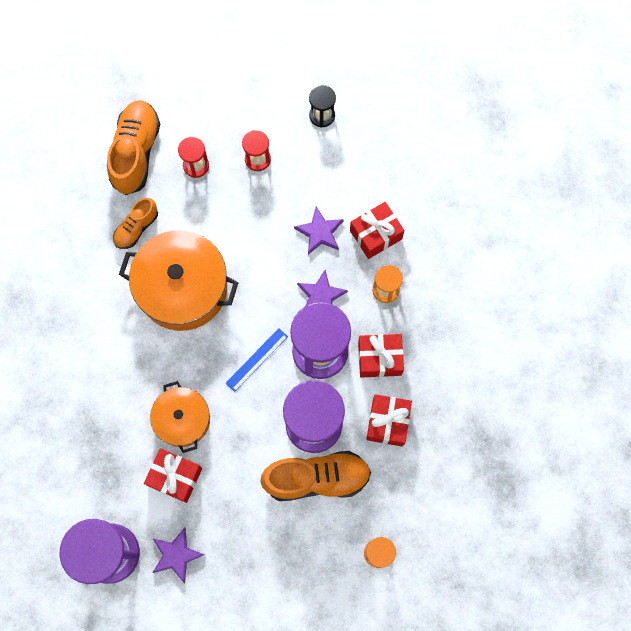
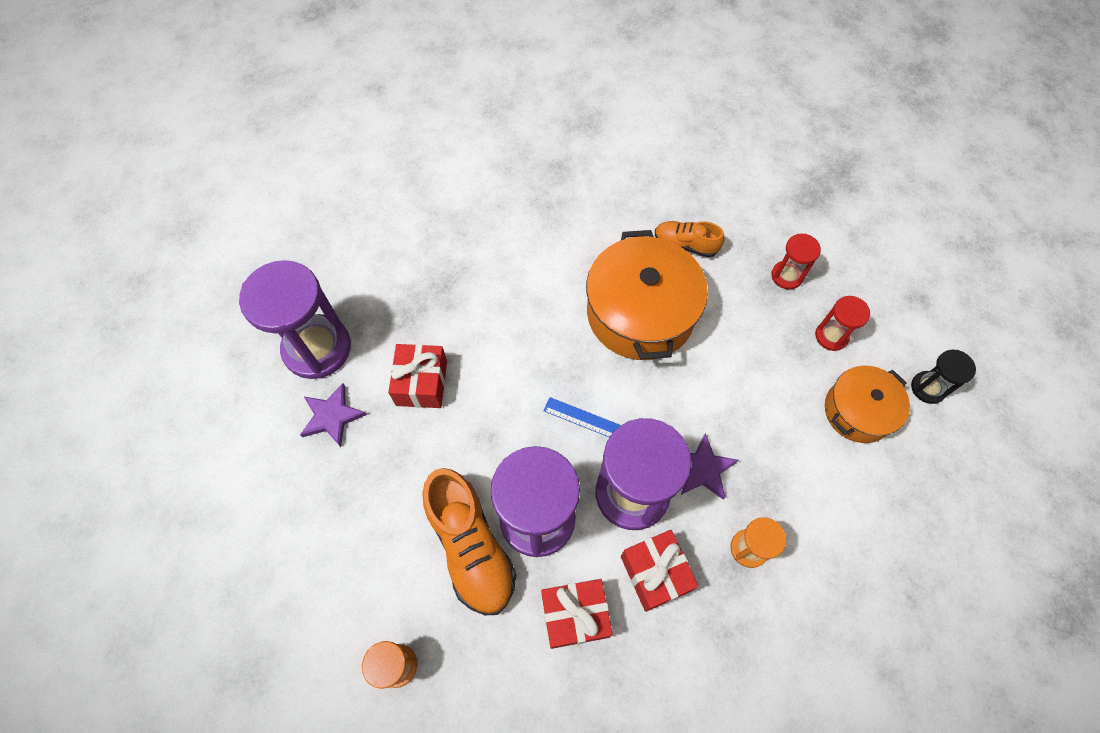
camera: 70 degrees right, 10 degrees down
orange shoe [107,100,160,195] -> none
orange pot [150,381,210,453] -> orange pot moved to [825,366,910,443]
purple star [294,207,344,255] -> none
red gift [350,202,405,259] -> none

